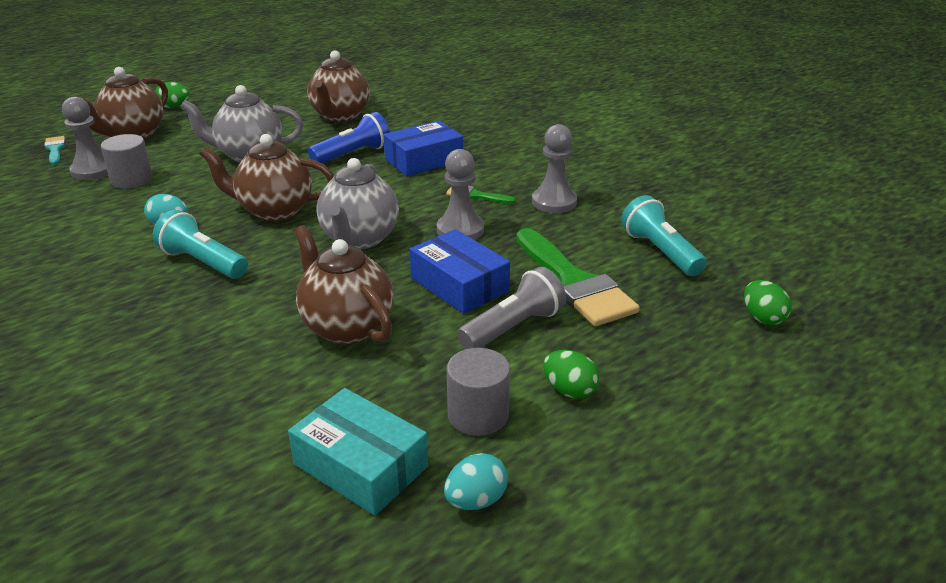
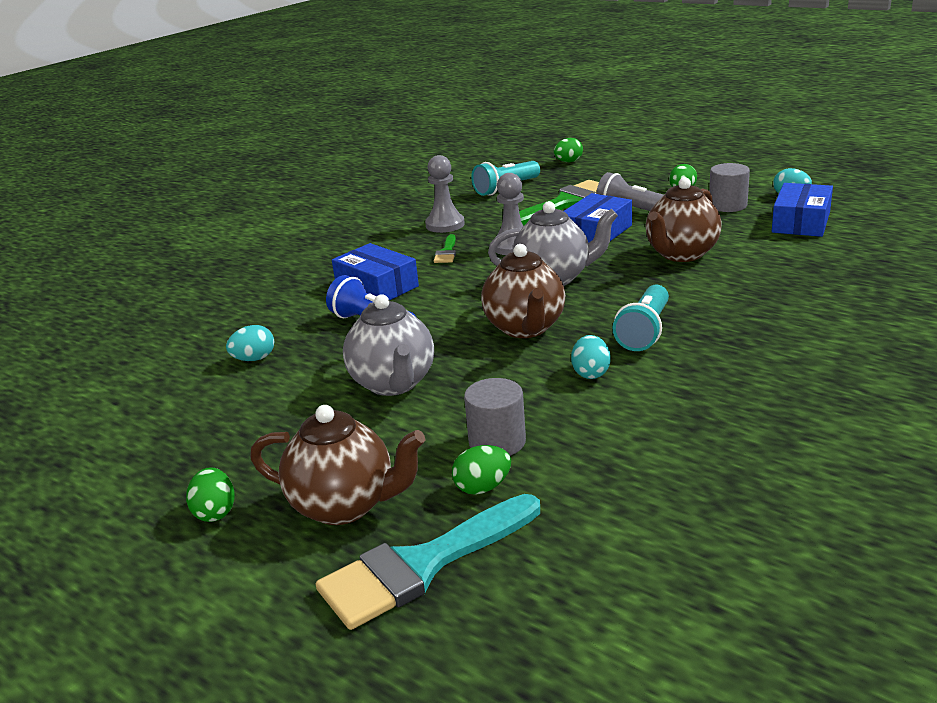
camera: 100 degrees left, 5 degrees down
turquoise brush [44,136,66,165] -> turquoise brush [316,494,540,630], size x2.17
grey pawn [62,97,108,180] -> green egg [452,445,511,495]
turquoise box [288,388,428,516] -> blue box [772,183,833,237]
brown teapot [308,50,370,122] -> turquoise egg [226,325,274,361]

